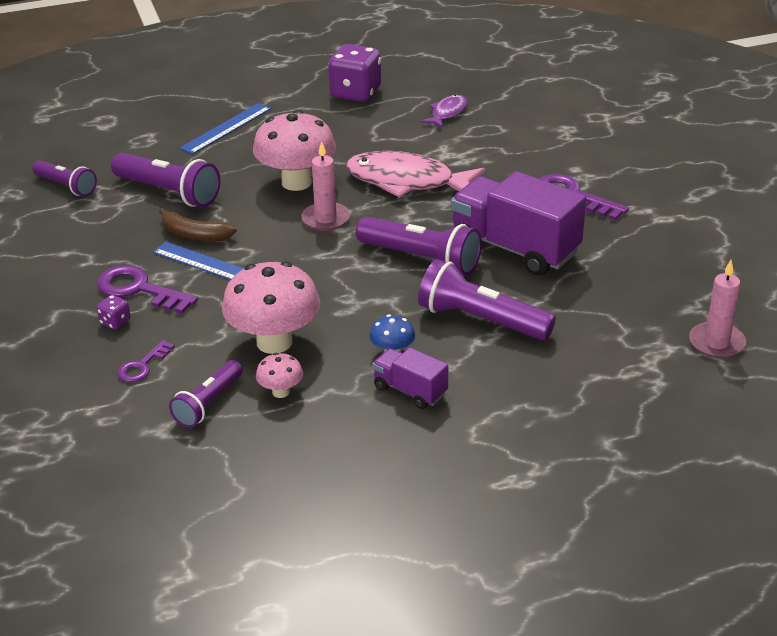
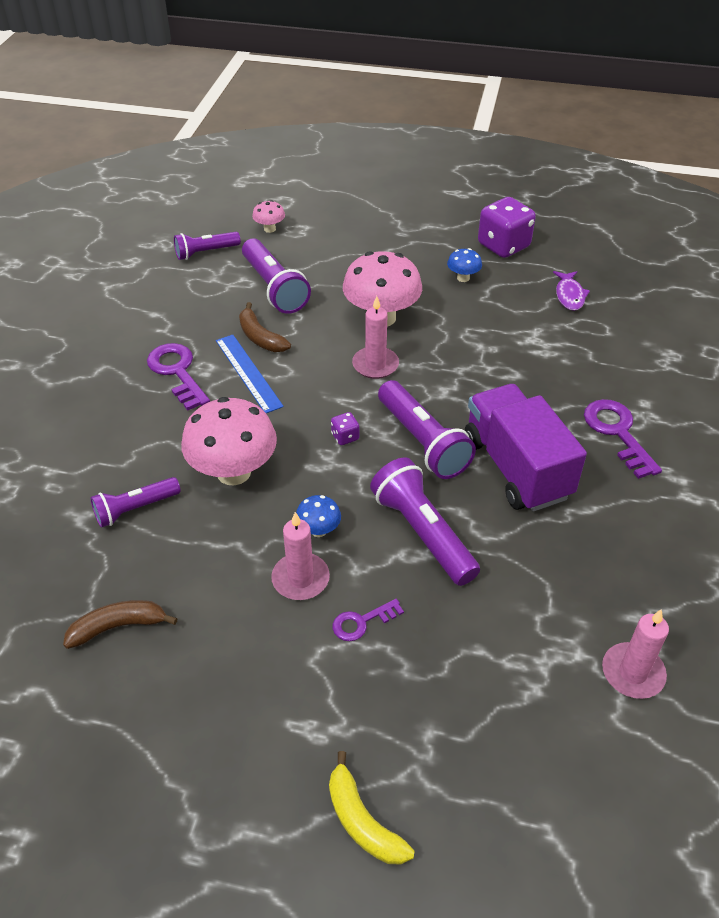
camera: 30 degrees right, 10 degrees up
purple flashlight [32,160,97,196] -> purple flashlight turned 90 degrees clockwise [174,232,241,260]
purple dice [97,295,131,330] -> purple dice moved to [331,412,359,445]
purple key [118,340,175,382] -> purple key moved to [333,599,404,641]
blue ruler [180,103,271,154] -> none
pink mushroom [256,353,303,398] -> pink mushroom moved to [252,200,285,233]
pink fish [346,151,485,198] -> none
purple truck [372,347,448,409] -> pink candle [271,512,330,600]
purple fish [421,95,467,128] -> purple fish turned 120 degrees clockwise [553,271,590,311]
none -> brown banana [63,600,178,649]
none -> yellow banana [329,751,415,865]
none -> blue mushroom [447,248,482,282]

